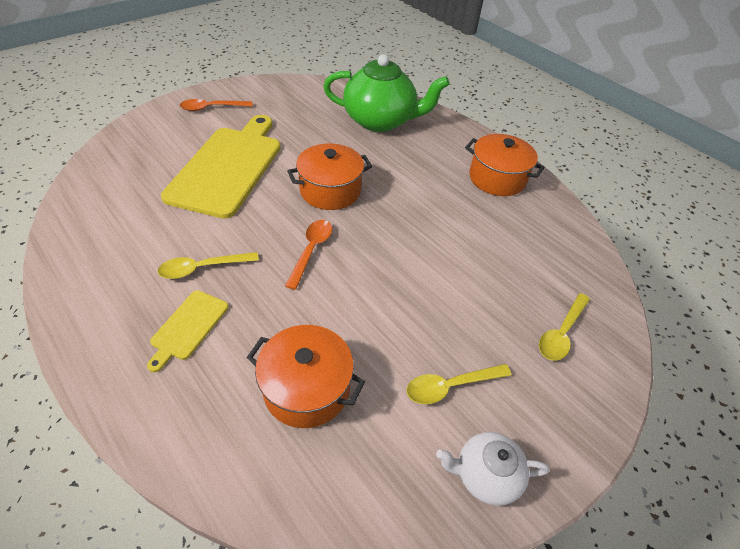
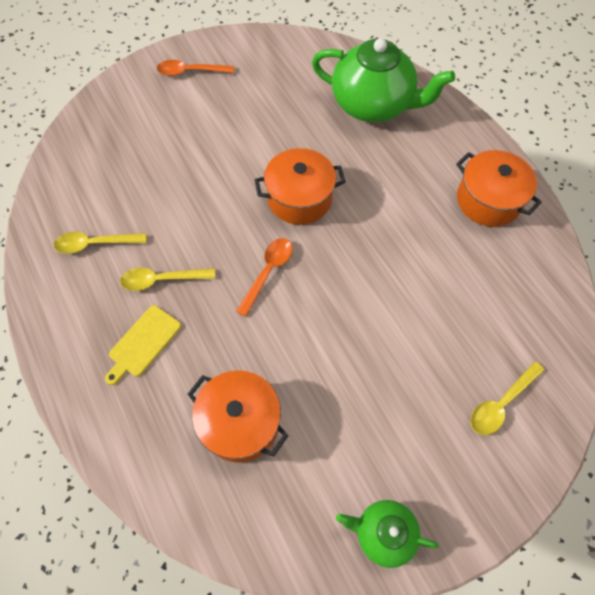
camera: 15 degrees right, 15 degrees up
yellow cutting board [161,115,280,219] -> none
yellow spoon [406,364,512,404] -> yellow spoon moved to [53,232,147,254]
white teapot [436,432,550,506] -> green teapot [336,500,438,568]

